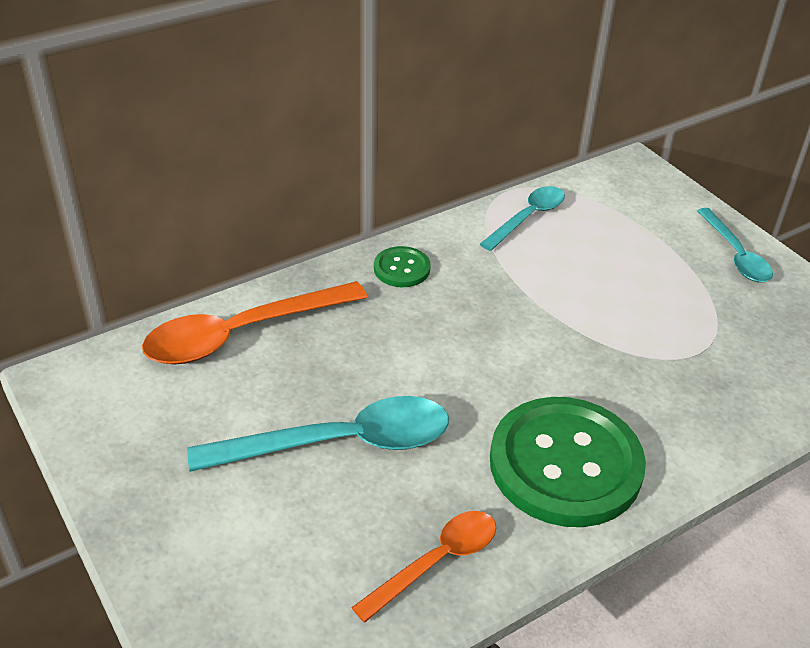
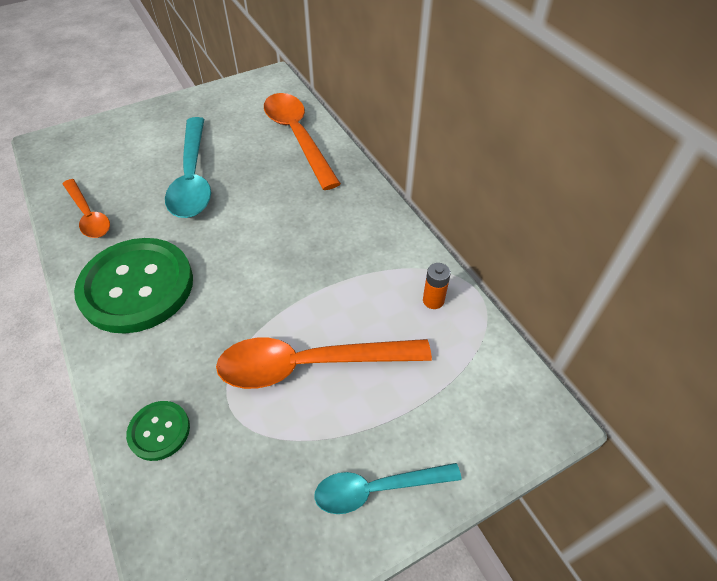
camera: 95 degrees right, 10 degrees up
green button [374,246,431,287] -> green button moved to [126,401,190,461]
turquoise spoon [480,186,565,251] -> orange battery [423,263,451,309]
none -> orange spoon [216,338,432,389]

